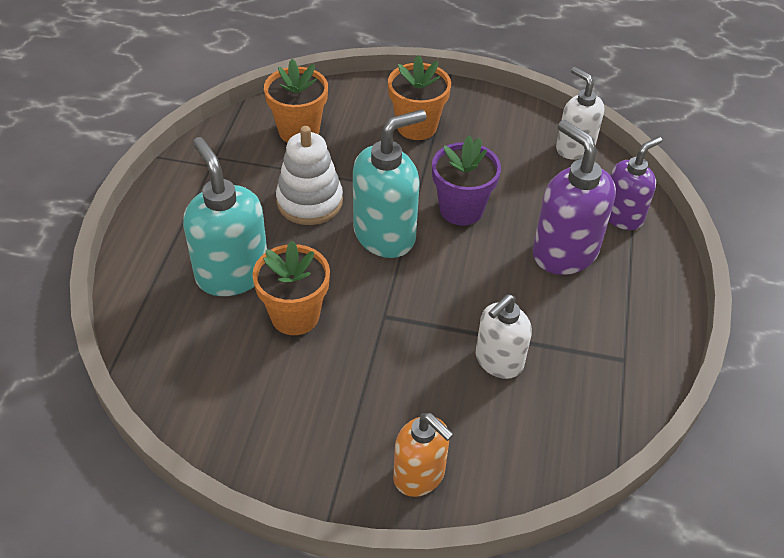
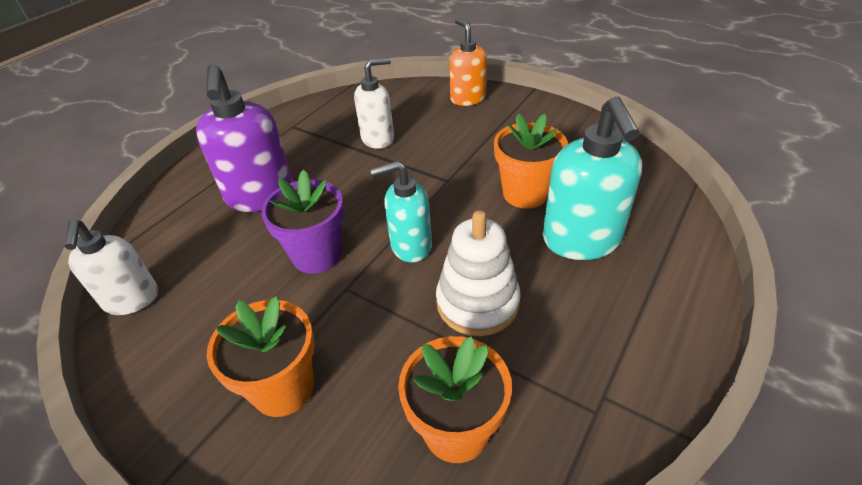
camera: 155 degrees left, 5 degrees down
turquoise soap dispenser [353,109,427,258] -> turquoise soap dispenser [370,161,432,262], size x0.65
purple soap dispenser [609,136,662,230] -> none

